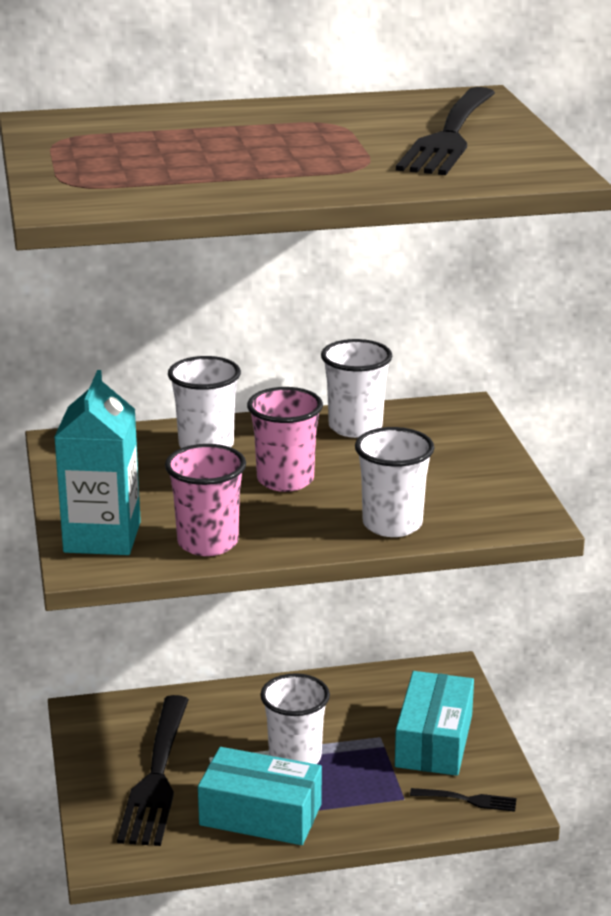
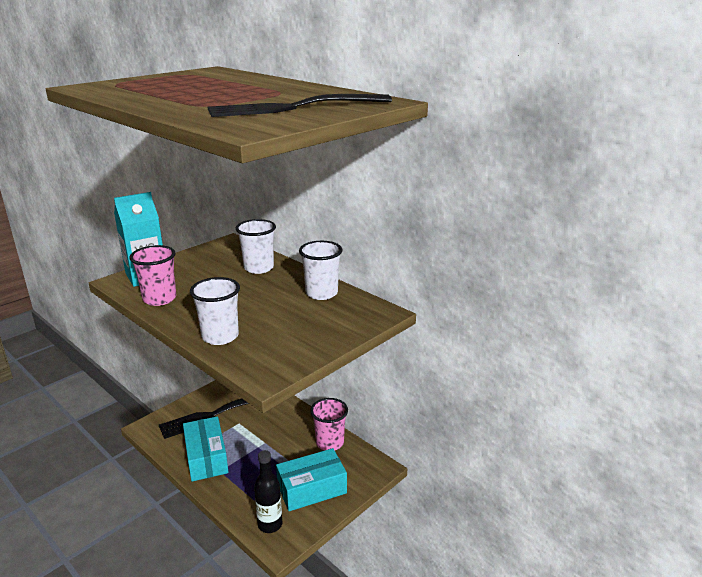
camera: 55 degrees right, 0 degrees up
pink cup [247,387,323,492] -> pink cup moved to [310,398,348,451]
white cup [260,673,330,764] -> none
black fork [410,788,516,812] -> black bottle [254,450,283,533]

